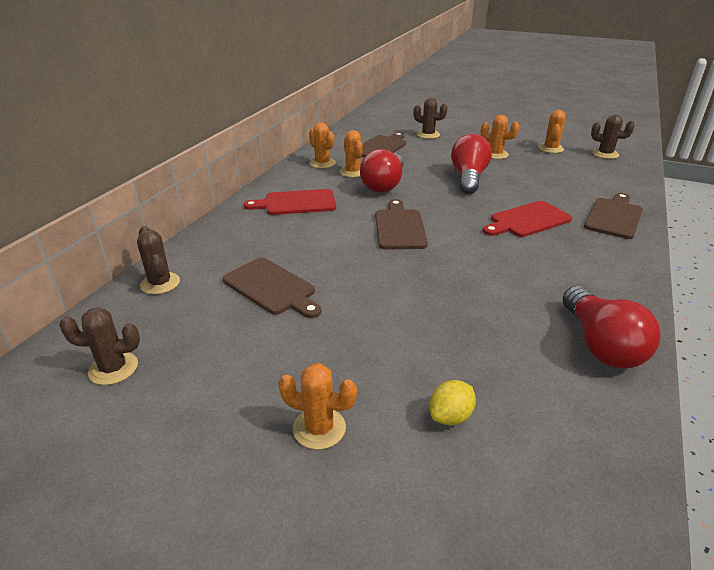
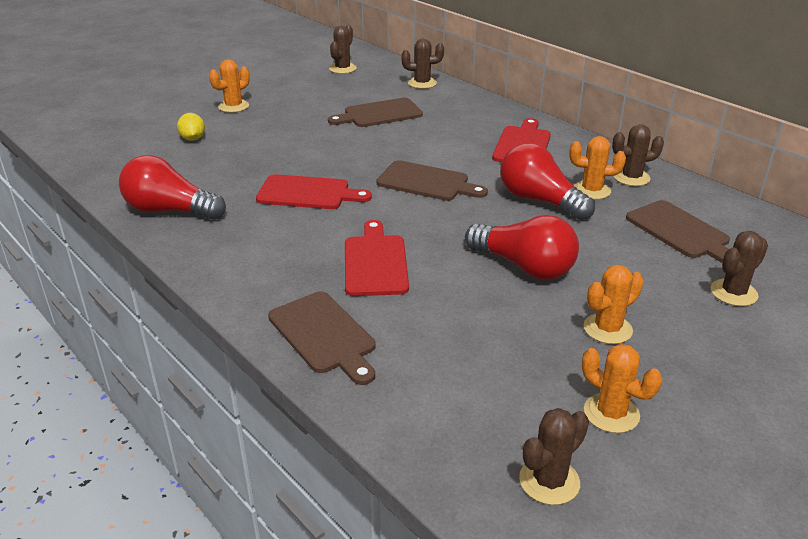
camera: 115 degrees right, 0 degrees up
orange cactus [309,123,336,169] -> brown cactus [612,124,664,186]
none -> red cutting board [256,174,372,209]

